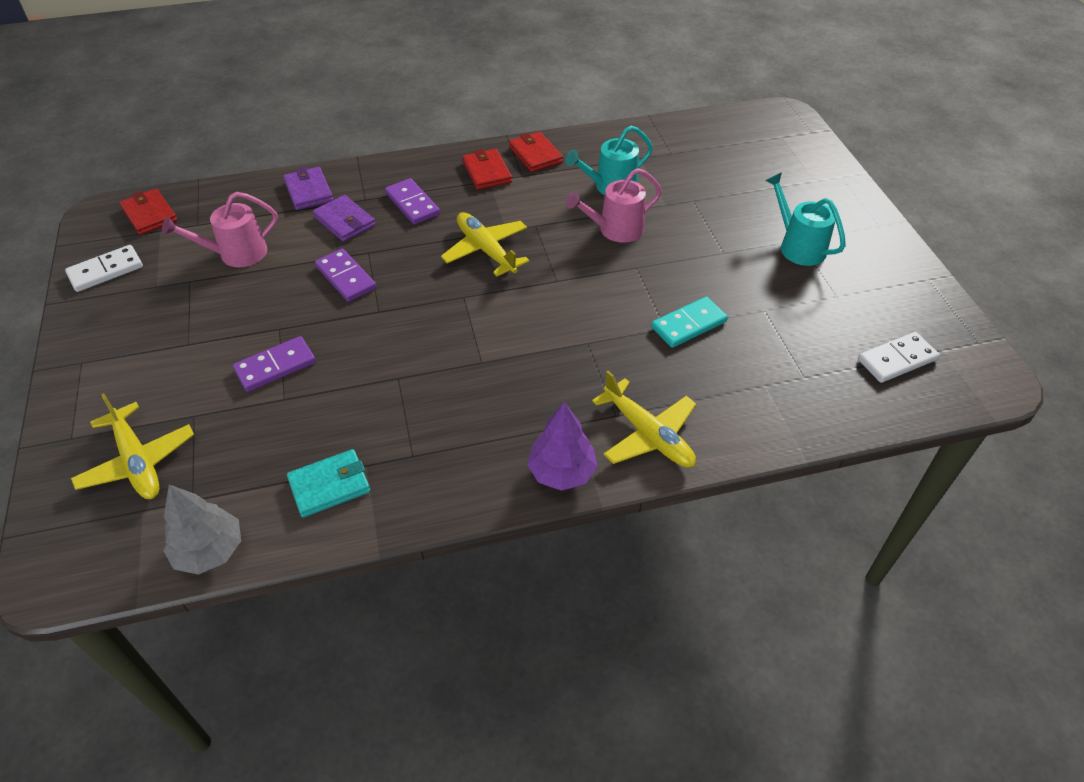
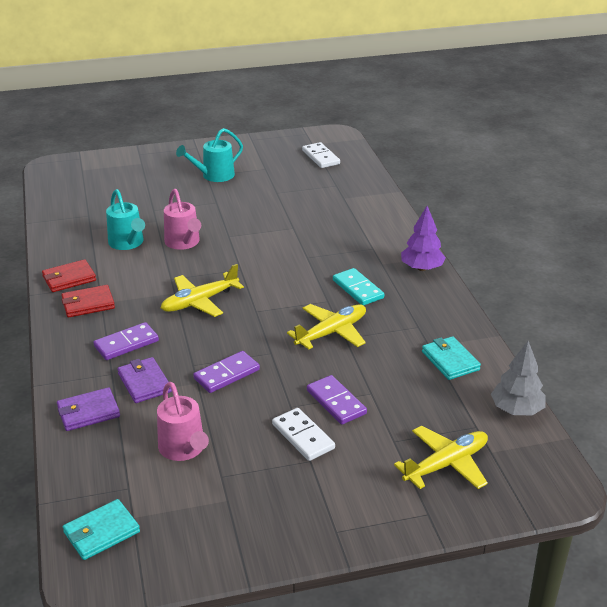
camera: 90 degrees left, 15 degrees down
white domino [65,245,143,292] -> white domino moved to [272,408,335,461]
red wallet [119,189,177,235] -> turquoise wallet [63,499,140,560]
purple wallet [313,195,375,242] -> purple wallet turned 75 degrees counterclockwise [117,357,172,403]
yellow plane [592,371,696,468] -> yellow plane moved to [287,304,366,350]
turquoise domino [651,297,728,348] -> turquoise domino moved to [333,268,384,306]

